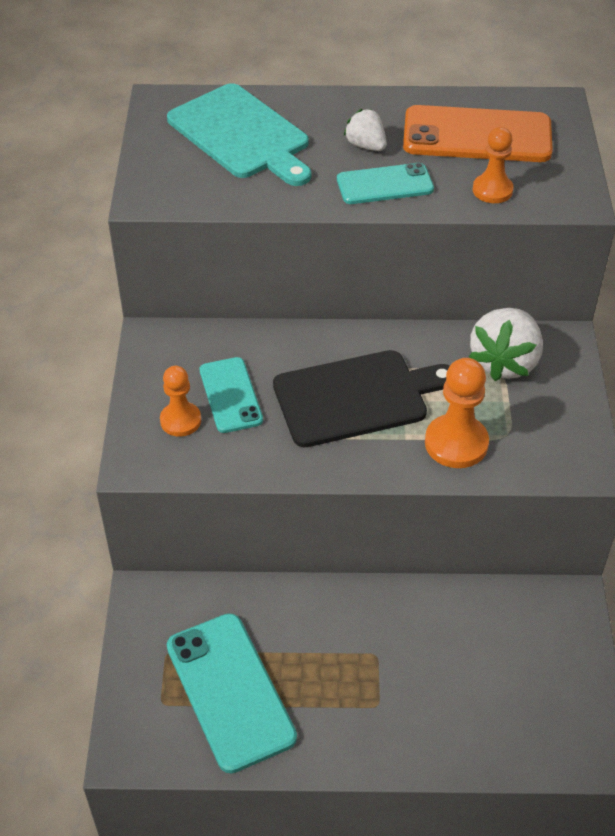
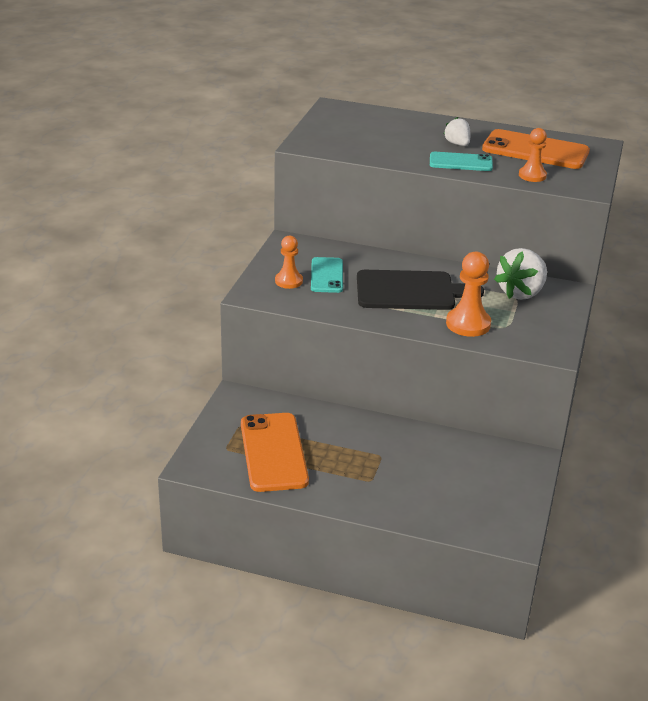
camera: 15 degrees right, 15 degrees down
turquoise cutting board [167,83,311,186] -> none
turquoise phone [167,613,297,774] -> orange phone [241,413,309,492]

